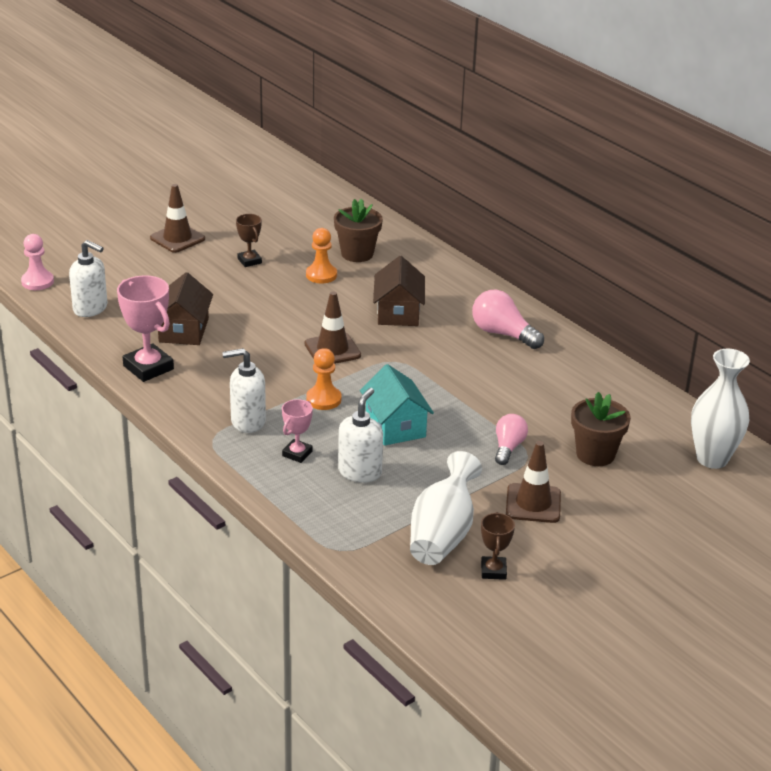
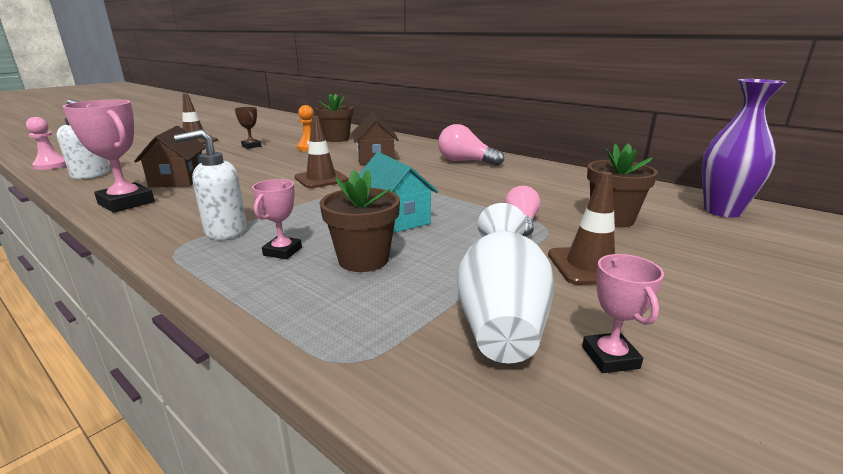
camera: 10 degrees left, 10 degrees down
orange pawn [306,348,342,410] -> none
white soap dispenser [338,388,383,483] -> brown flower pot [320,170,400,272]
brown trophy [481,512,515,580] -> pink trophy [582,254,664,373]
white vase [691,349,750,469] -> purple vase [702,79,786,218]

